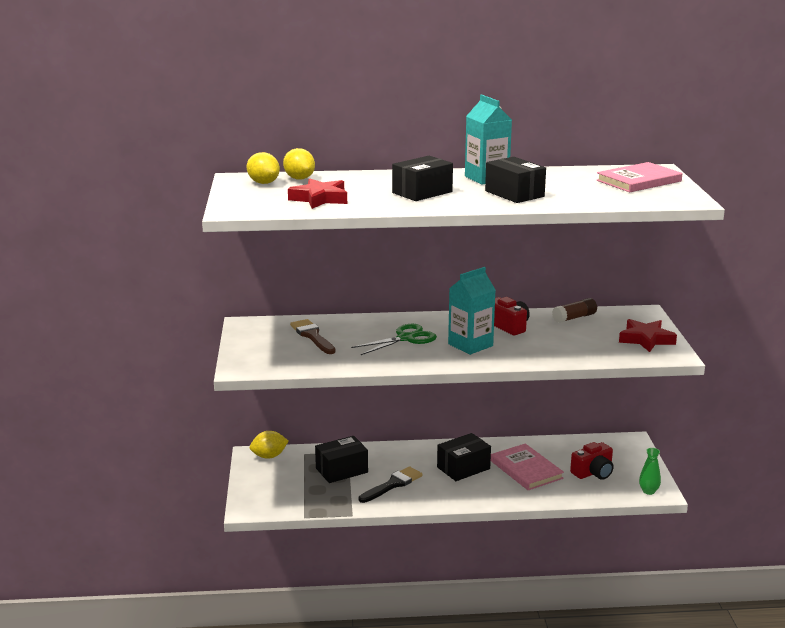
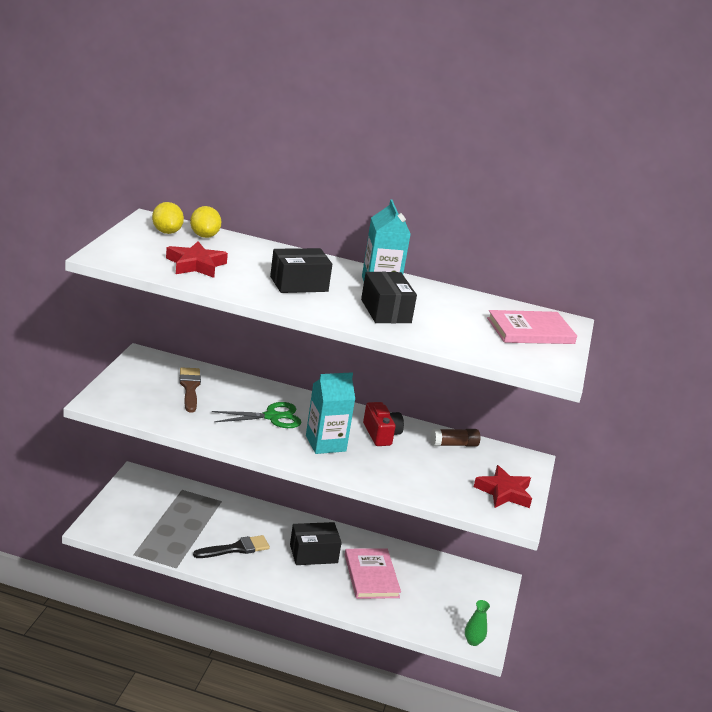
camera: 15 degrees right, 5 degrees up
yellow lemon [250,431,288,459] -> none
black box [315,436,368,483] -> none
red camera [570,442,614,480] -> none

